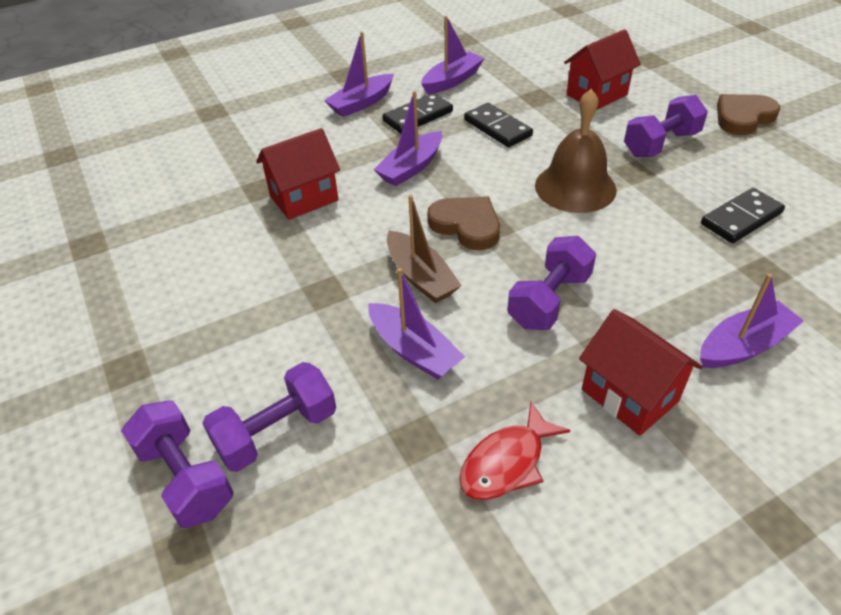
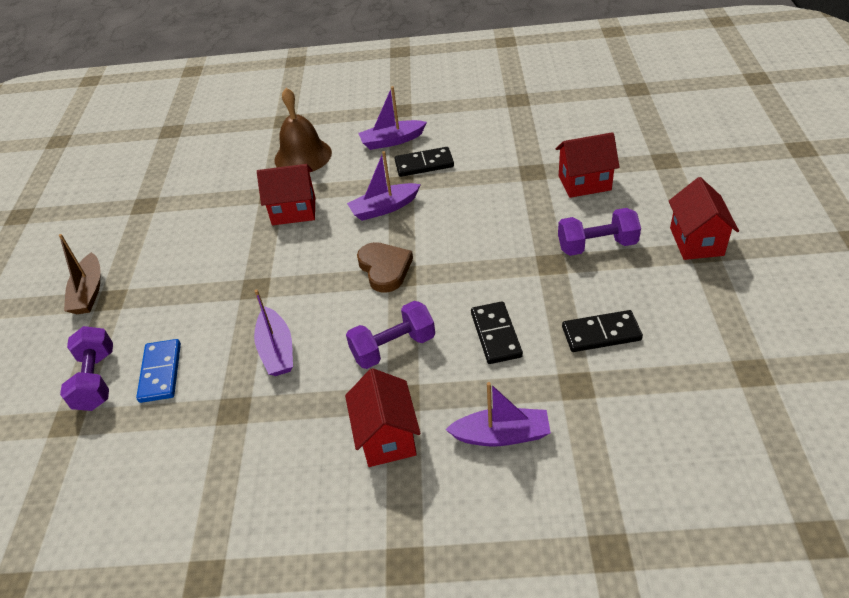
camera: 30 degrees right, 0 degrees up
purple dumbbell [202,362,336,472] -> blue domino [136,339,181,403]
brown boat [387,195,462,303] -> brown boat moved to [59,234,101,314]
purple boat [421,16,484,94] -> none
red fish [459,402,571,500] -> none
black domino [464,103,533,147] -> black domino moved to [471,301,523,364]
brown bell [535,89,617,213] -> brown bell moved to [274,88,332,173]
brown heart [717,94,780,135] -> red house [669,177,739,260]

